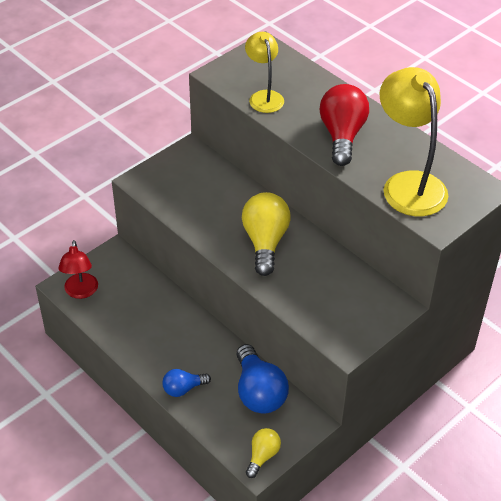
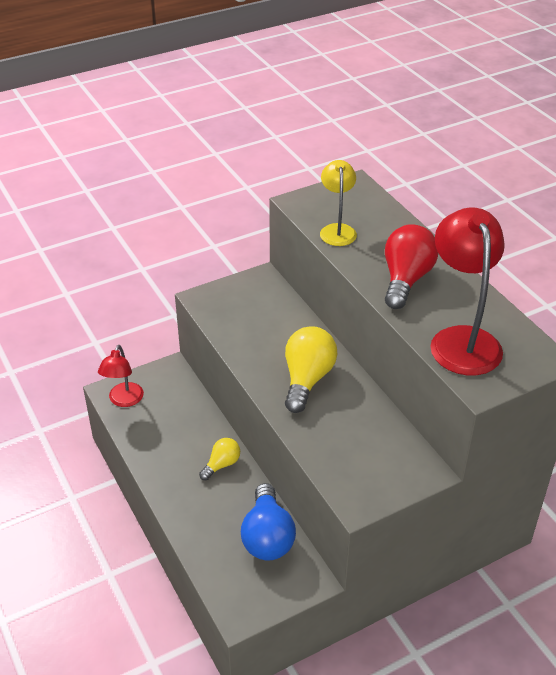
camera: 15 degrees right, 5 degrees down
blue light bulb [162,369,211,397] -> none
yellow light bulb [246,428,281,478] -> yellow light bulb moved to [199,438,240,480]
yellow lamp [380,67,448,216] -> red lamp [430,208,505,375]

